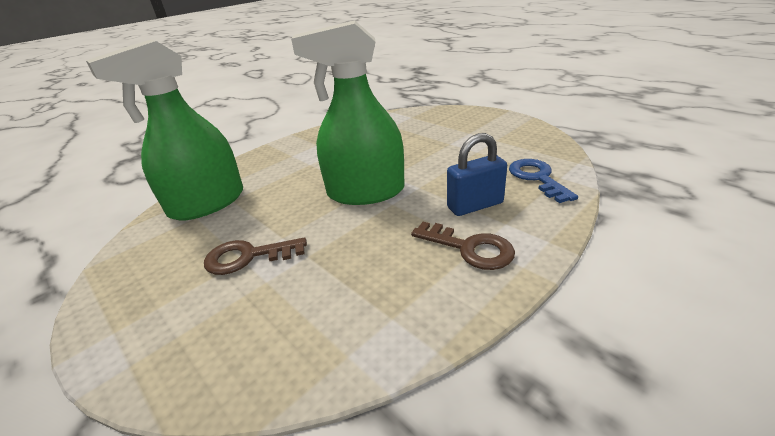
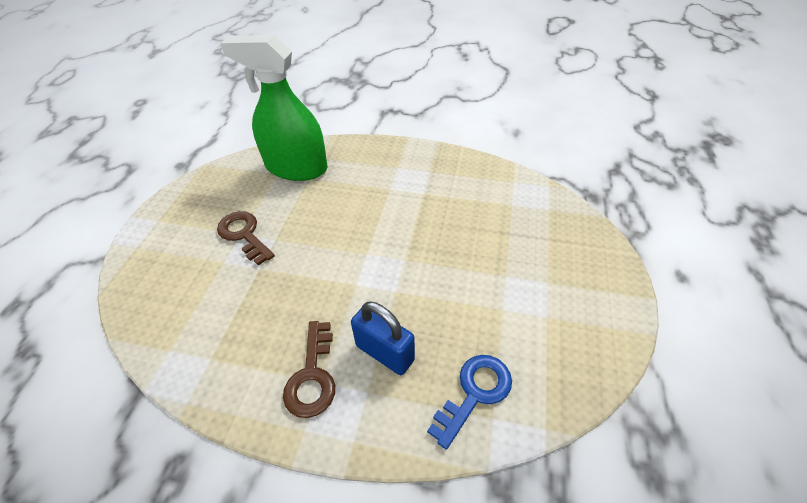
camera: 55 degrees right, 15 degrees up
green spray bottle [291,20,405,205] -> none

